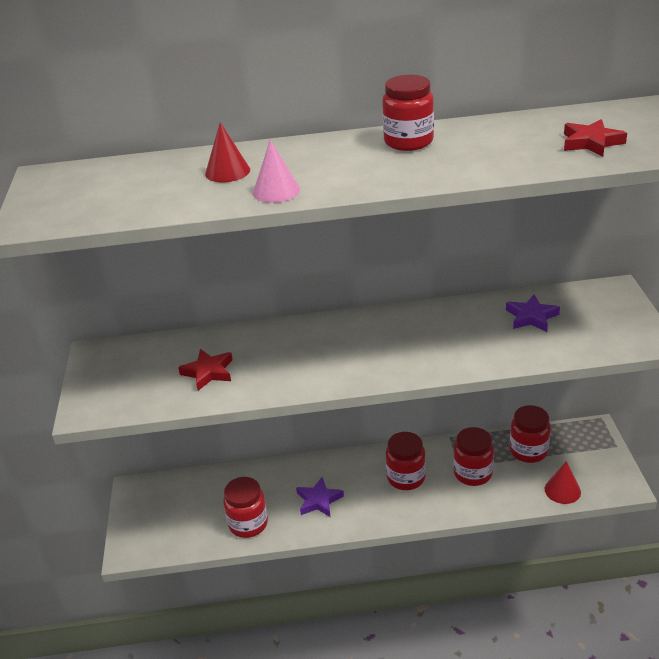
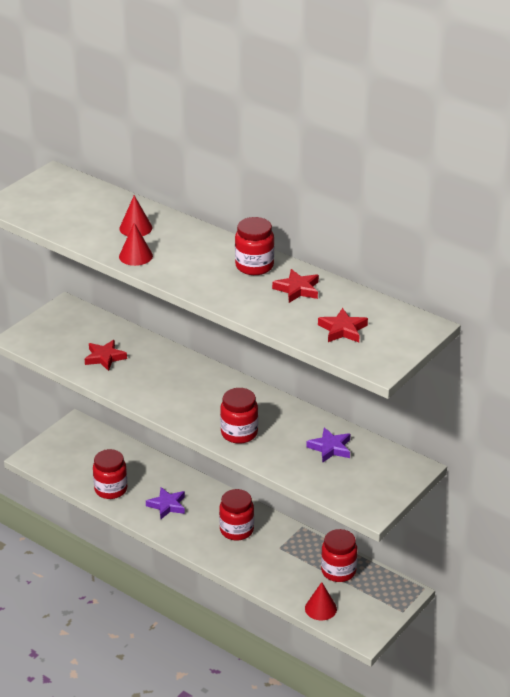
camera: 40 degrees right, 0 degrees up
pink cone [253,140,300,203] -> red cone [119,223,153,266]
red jar [453,427,494,486] -> red jar moved to [220,388,258,444]
none -> red star [272,269,319,303]

